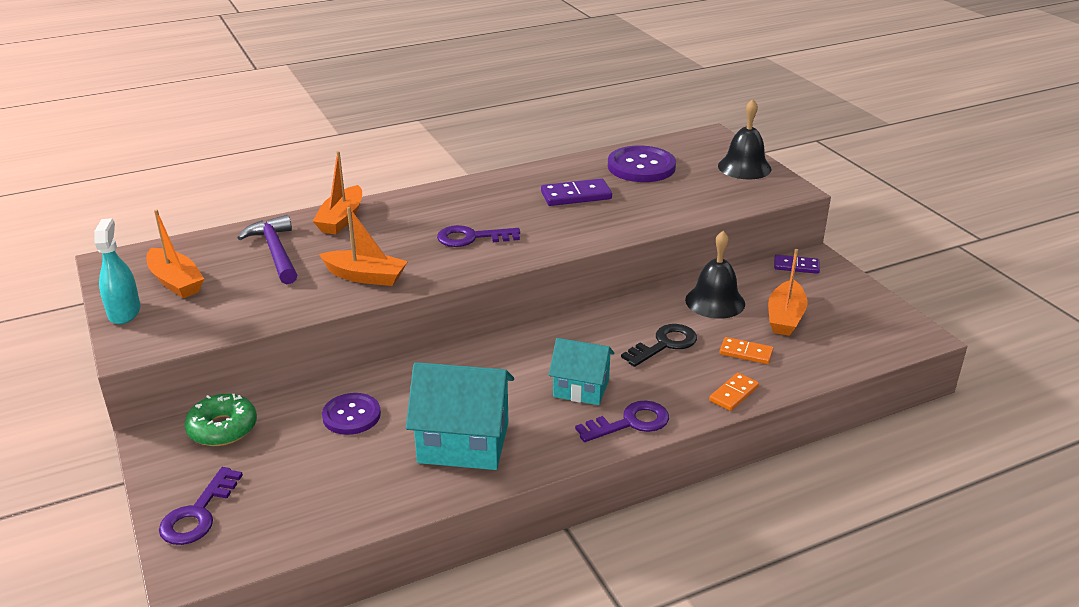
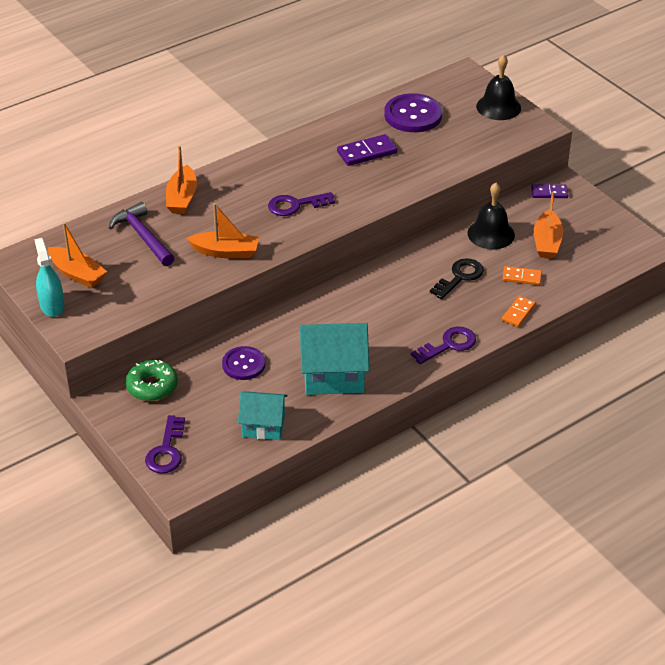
camera: 10 degrees left, 10 degrees up
turquoise house [549,338,615,405] -> turquoise house moved to [238,391,288,440]

